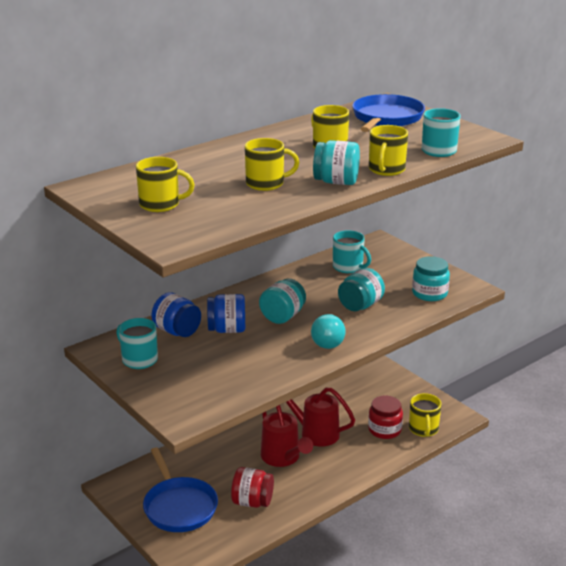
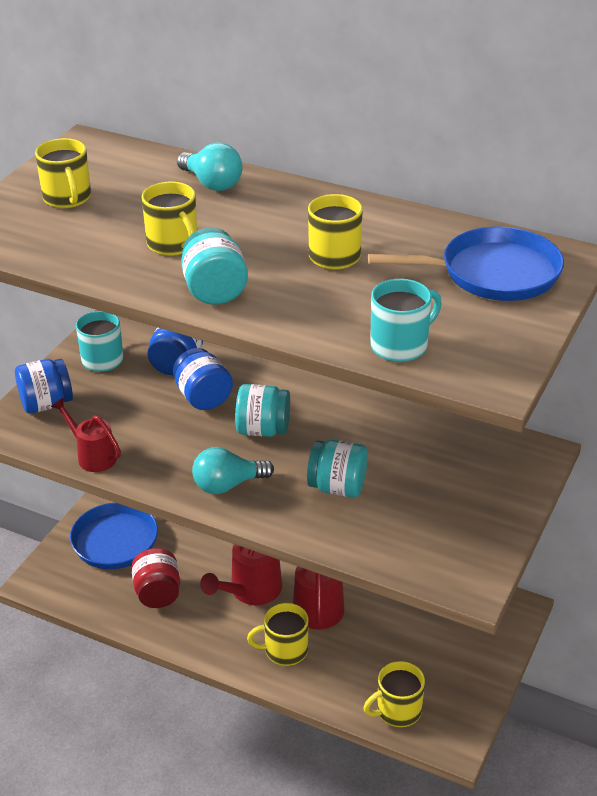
camera: 65 degrees right, 10 degrees up
turquoise mug [333,230,371,273] -> none
red jar [368,396,403,439] -> none
yellow mug [369,125,408,176] -> yellow mug moved to [247,603,309,666]
turquoise jar [412,256,450,301] -> none
none -> blue jar [15,359,73,414]
none -> red watering can [51,398,121,472]
none -> turquoise light bulb [177,143,243,191]

